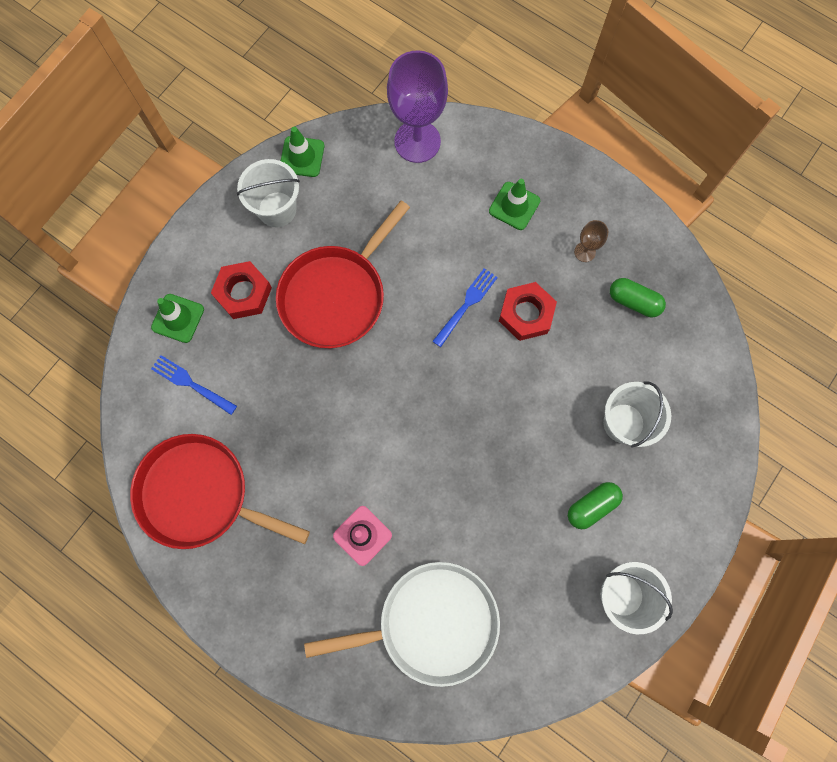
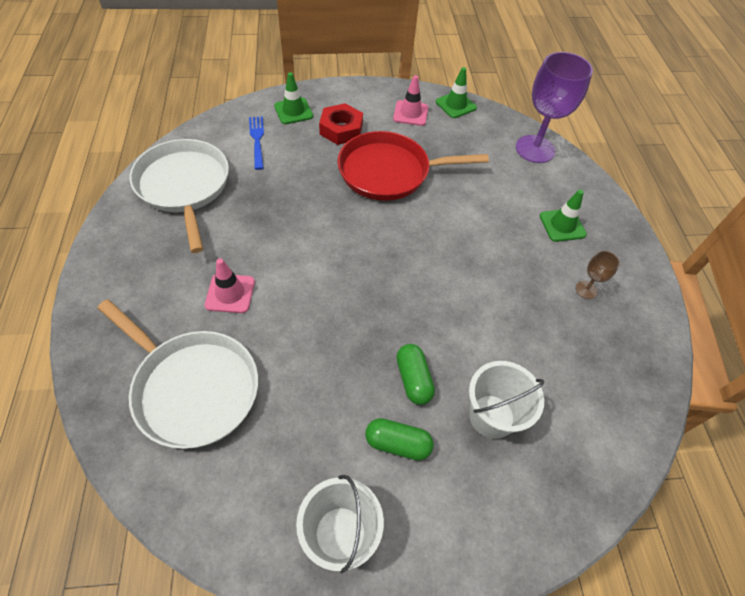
camera: 45 degrees right, 20 degrees down
red pan [130,434,310,549] -> white pan [130,139,229,253]
white bucket [237,159,300,227] -> pink traffic cone [393,75,428,126]
blue fork [432,268,498,347] -> none
red nut [499,282,557,341] -> none
green capsule [610,278,666,317] -> green capsule moved to [396,344,435,405]

